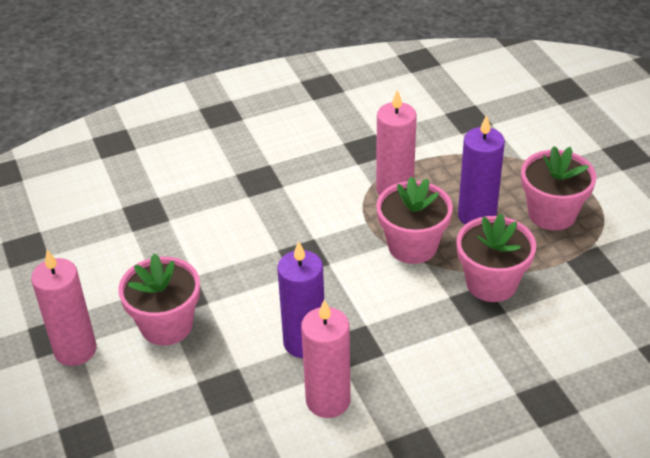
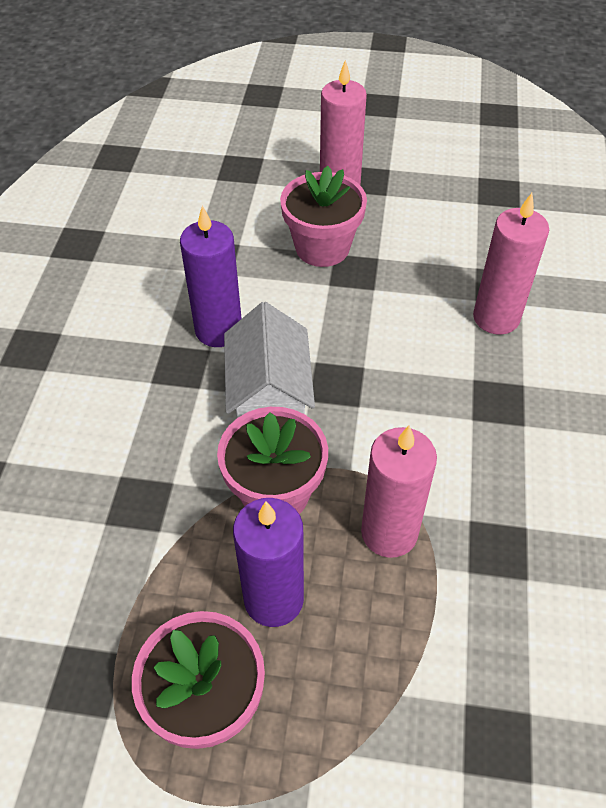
camera: 120 degrees right, 10 degrees up
pink candle [301,300,351,418] -> pink candle moved to [473,193,549,335]
pink flower pot [457,214,536,302] -> none
none -> white house [224,302,315,418]

